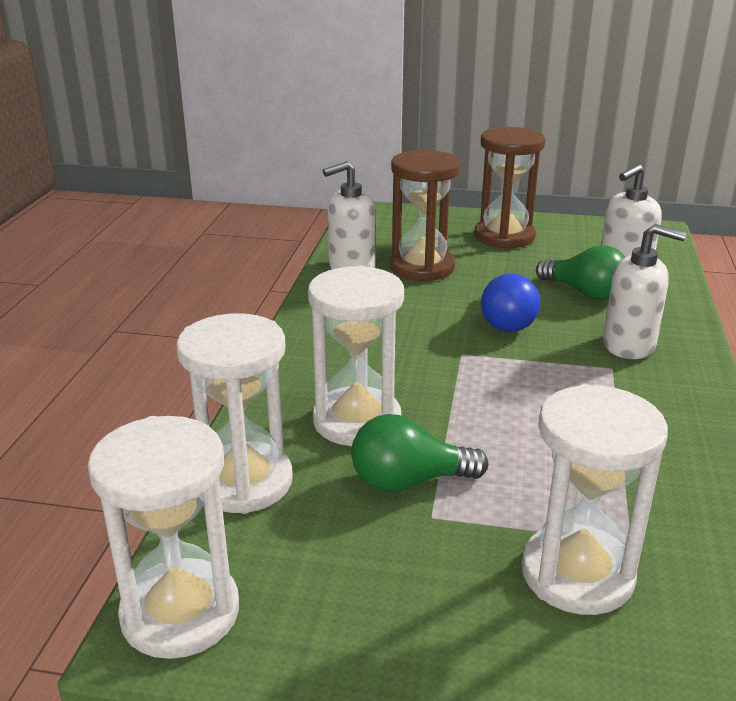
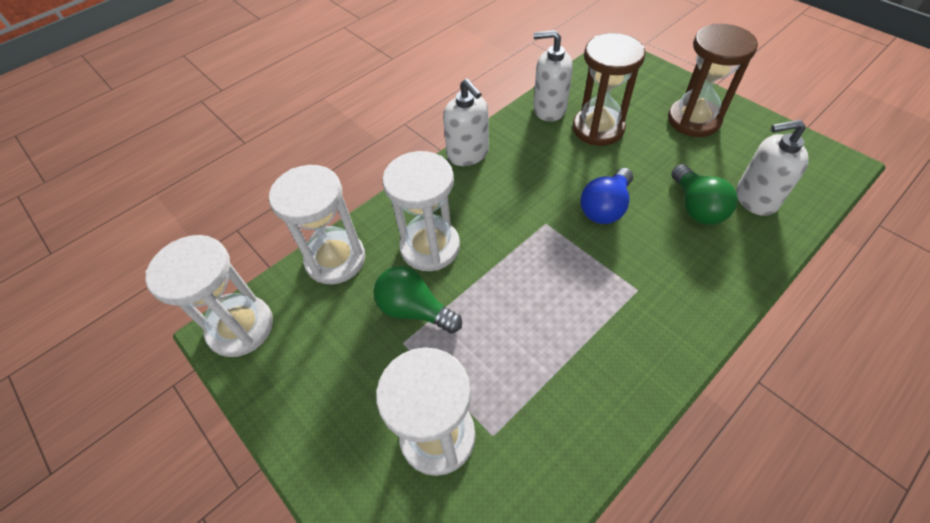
camera: 40 degrees right, 25 degrees up
white soap dispenser [603,224,687,359] -> white soap dispenser moved to [443,79,489,166]

